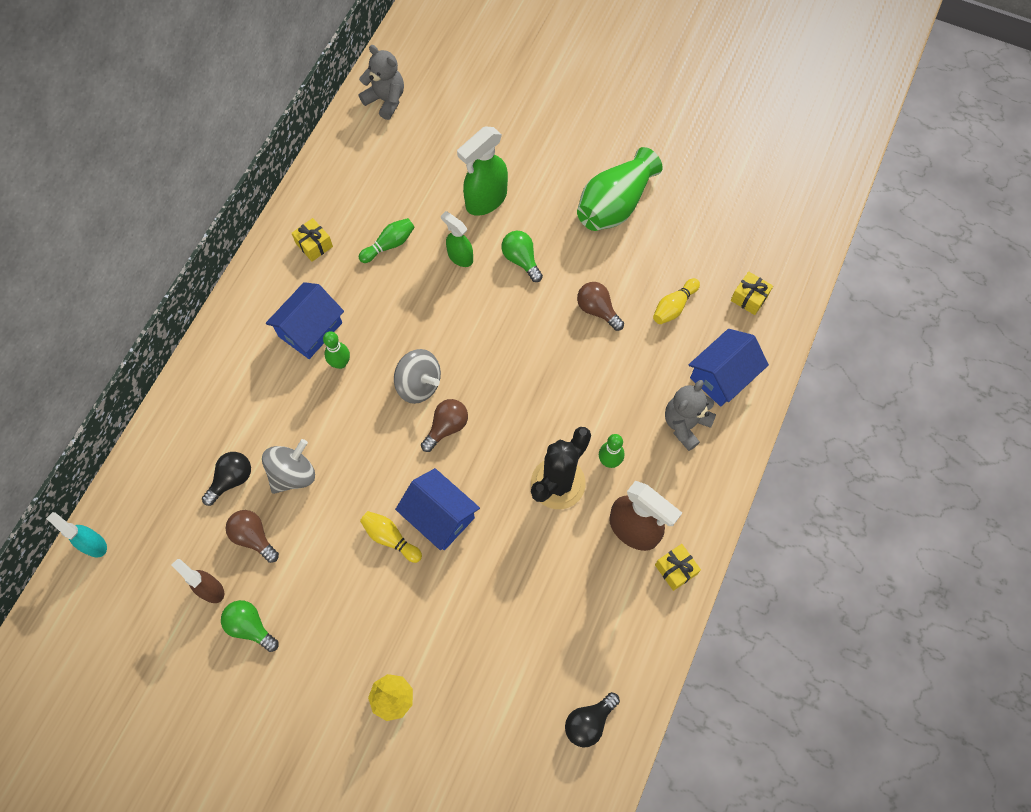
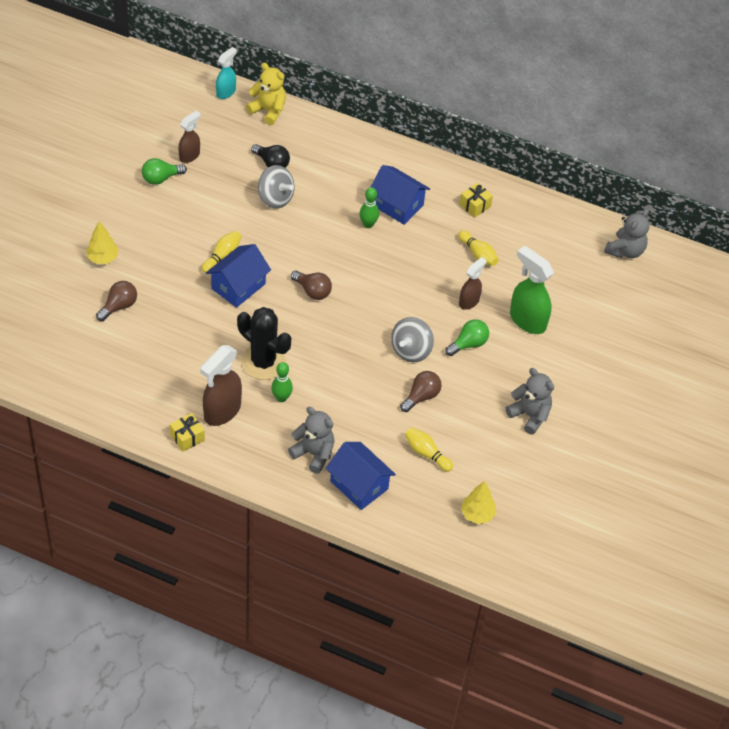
camera: 85 degrees right, 15 degrees down
green light bulb [221,600,279,652] -> green light bulb turned 150 degrees counterclockwise [142,158,187,185]
brown light bulb [226,510,279,563] -> brown light bulb moved to [96,281,137,321]
green bowling pin [359,218,415,263] -> yellow bowling pin [458,230,499,266]
grey spinning top [394,349,441,404] -> grey spinning top moved to [391,317,434,362]
green spray bottle [441,211,473,267] -> brown spray bottle [459,257,487,310]
black light bulb [565,692,620,747] -> none
green vase [577,147,663,231] -> grey teddy bear [505,368,554,435]
yellow gift [731,271,773,315] -> none
none -> yellow teddy bear [246,63,286,125]
none -> yellow tree [461,481,496,524]

